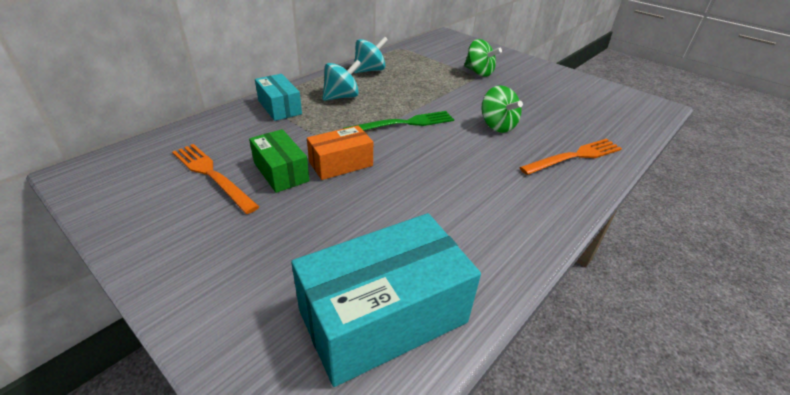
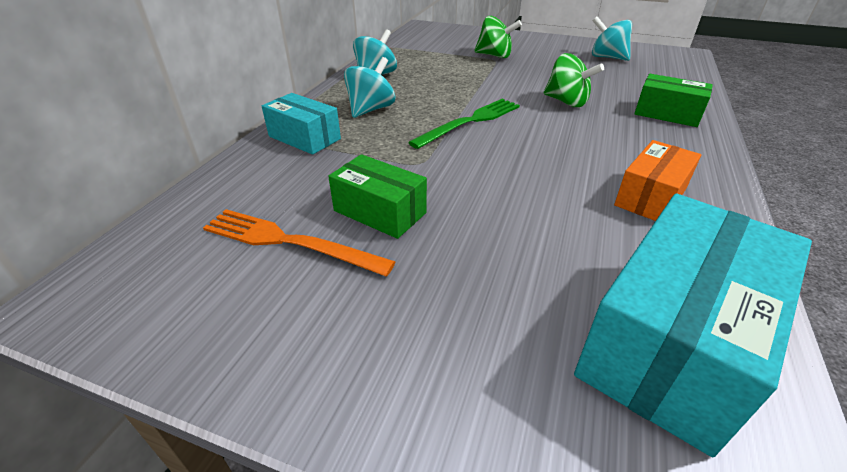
camera: 20 degrees left, 0 degrees up
orange box [307,125,373,180] -> orange box moved to [614,140,701,221]
orange fork [519,139,622,175] -> green box [634,74,713,127]
none -> turquoise spinning top [592,16,632,61]

